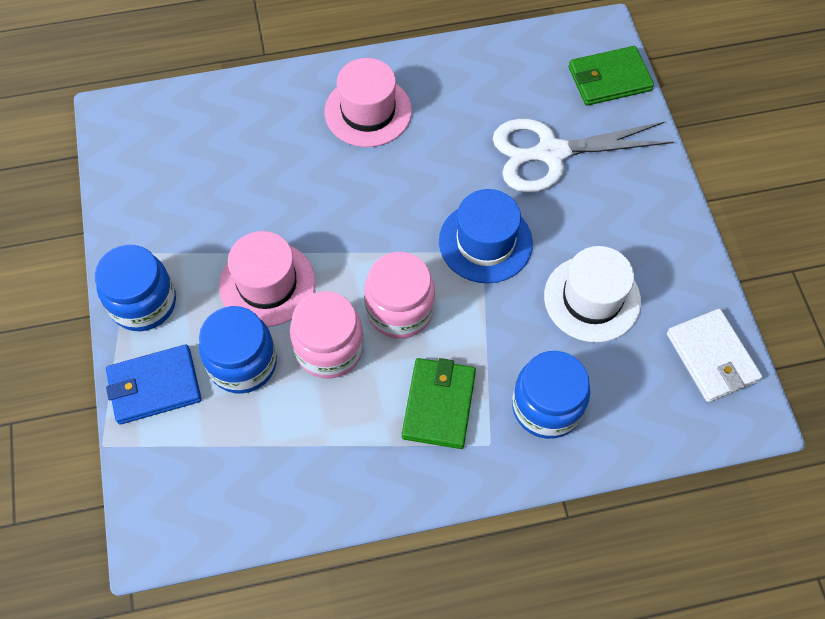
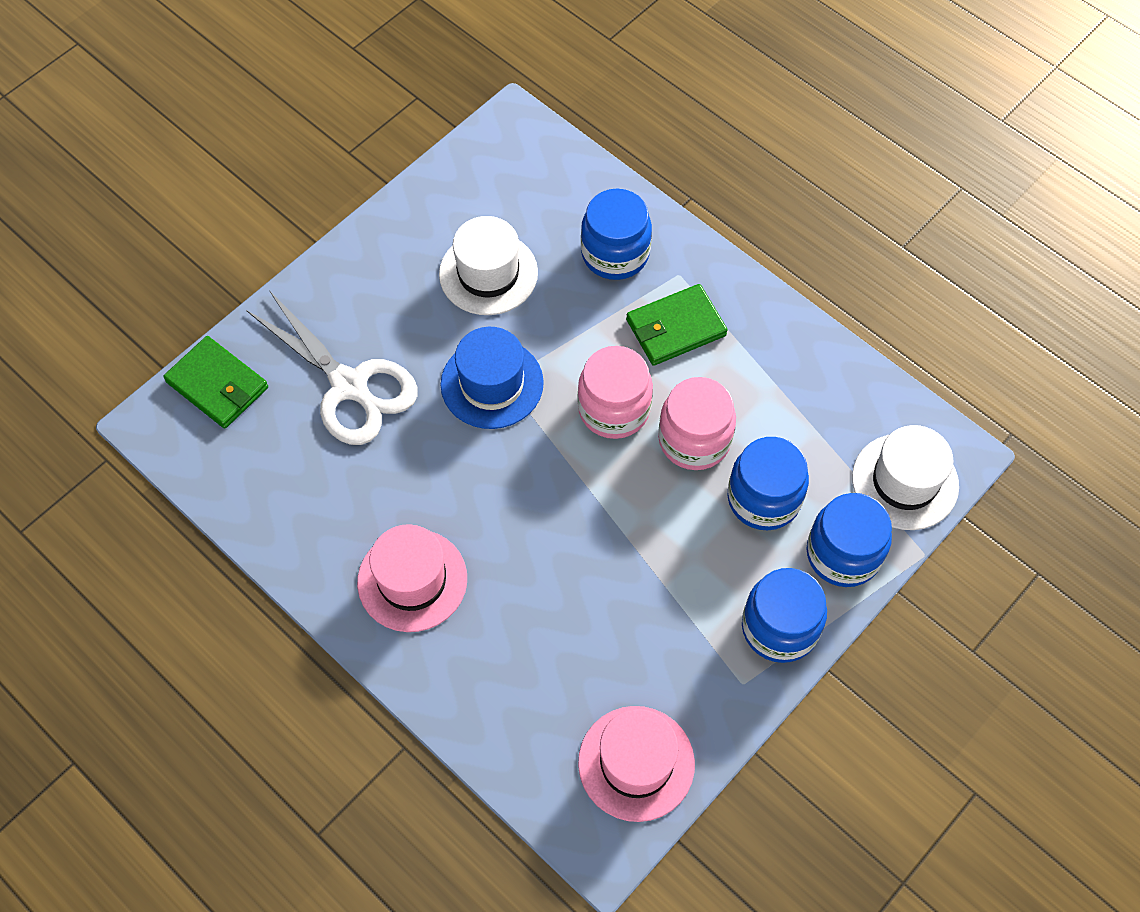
camera: 125 degrees left, 0 degrees up
blue wallet [106,344,202,425] -> blue jar [807,493,892,587]
pink hat [219,231,315,327] -> pink hat moved to [578,706,695,822]
white wallet [667,309,762,402] -> none
none -> white hat [852,425,959,530]

